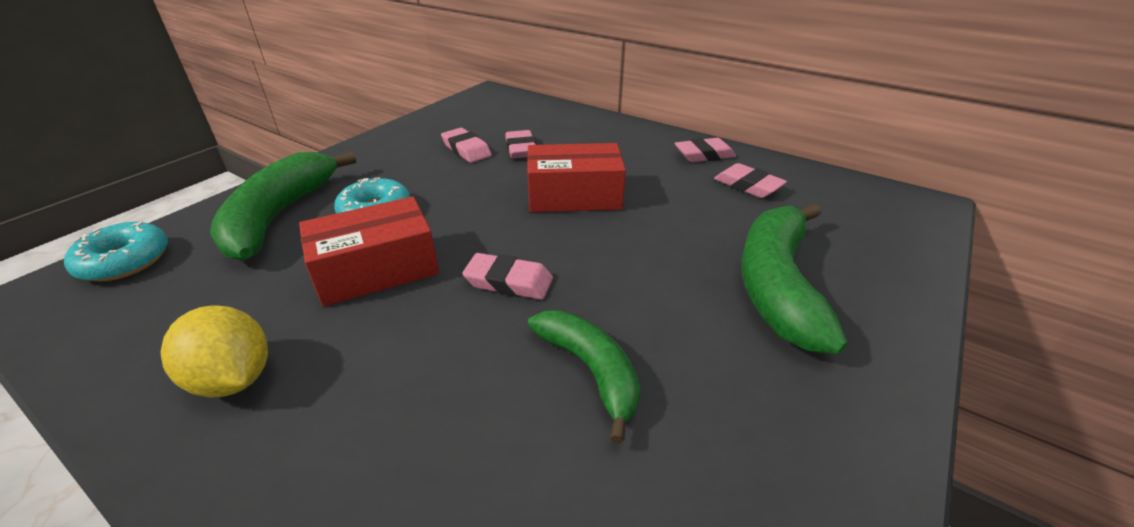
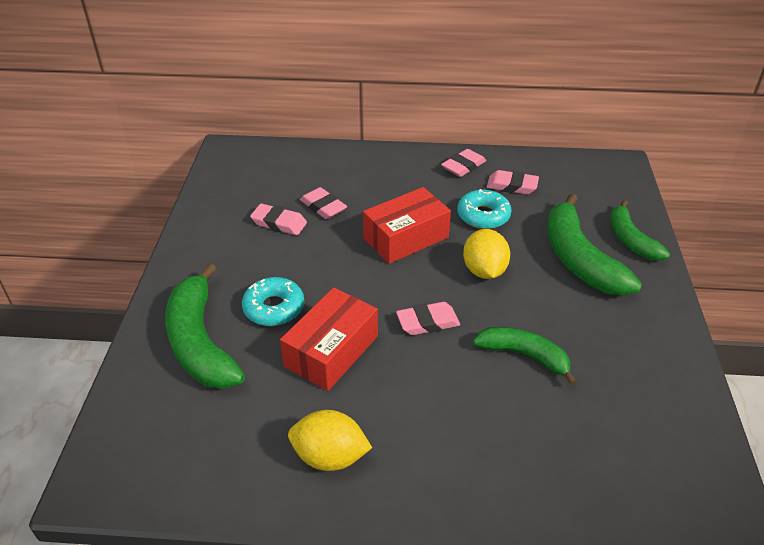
camera: 30 degrees left, 5 degrees up
turquoise donut [64,222,168,281] -> turquoise donut moved to [457,189,512,229]
none -> yellow lemon [463,229,510,279]
none -> green banana [610,200,670,261]

